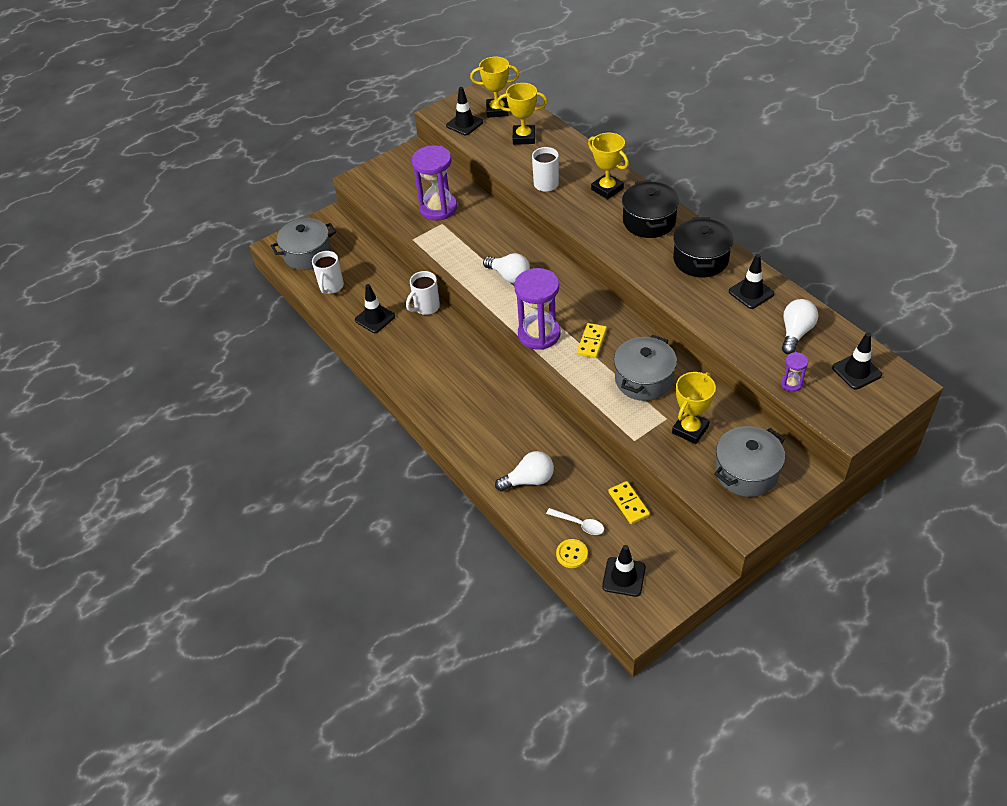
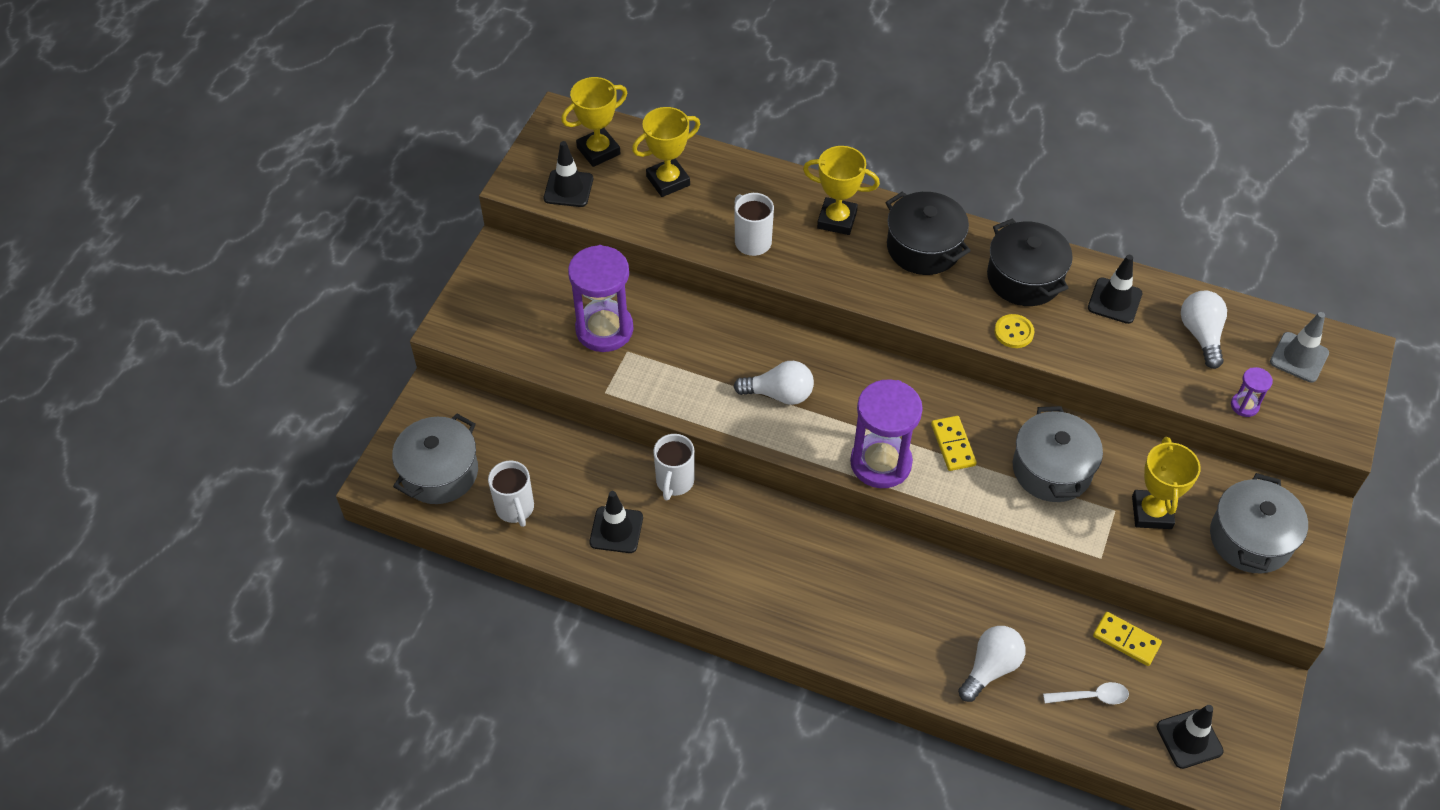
camera: 35 degrees left, 5 degrees up
yellow button [556,539,588,568] -> yellow button moved to [994,314,1034,348]
black traffic cone [832,333,882,390] -> grey traffic cone [1270,312,1329,382]

